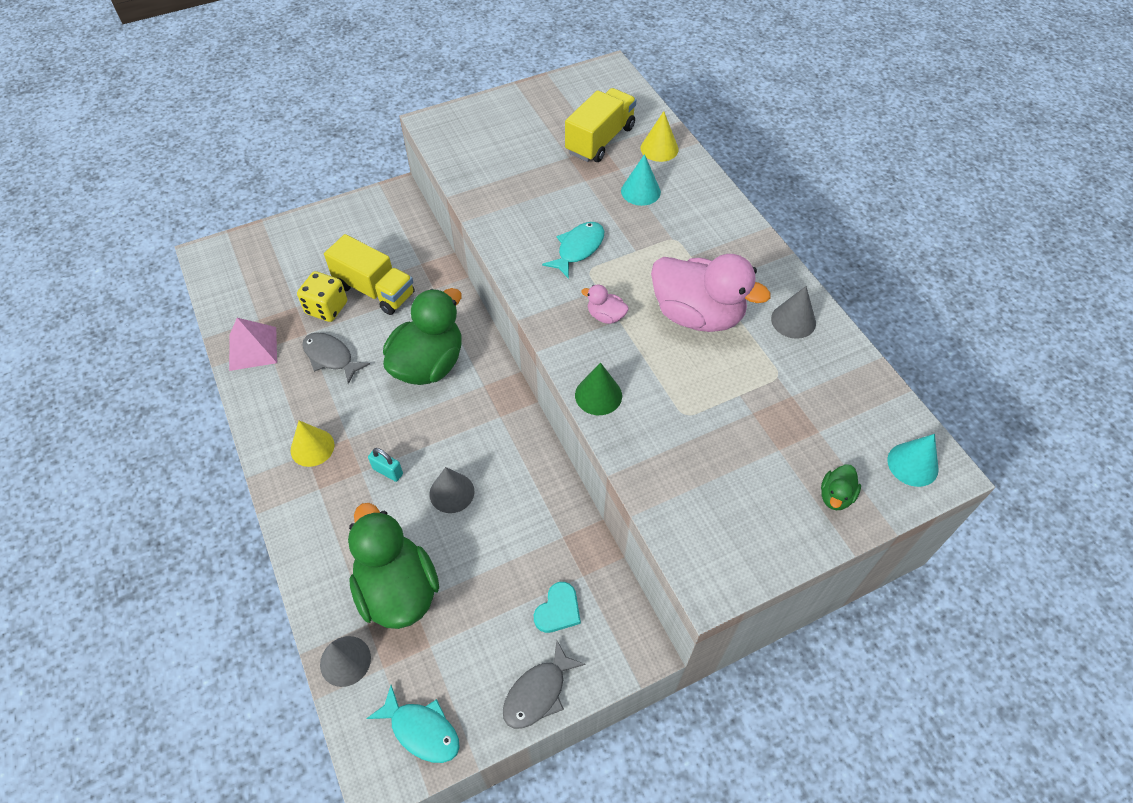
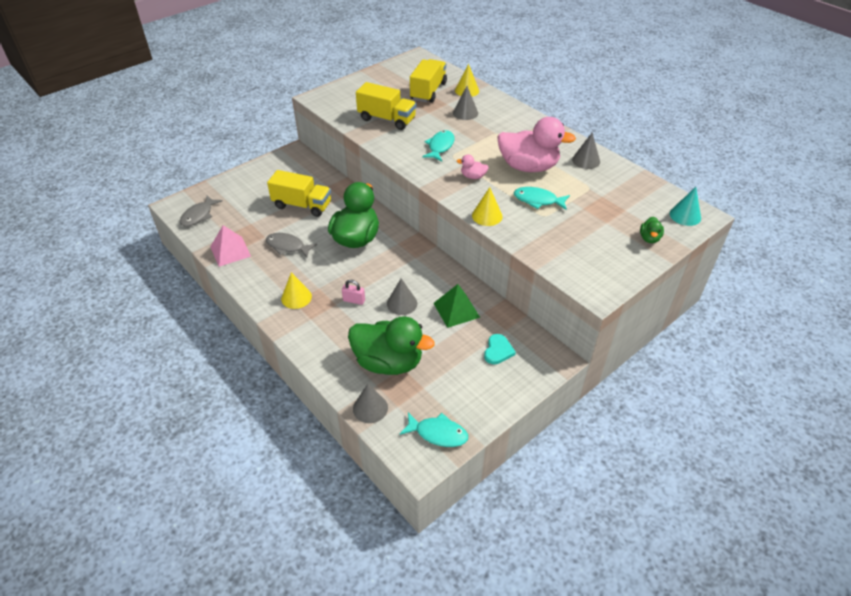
camera: 15 degrees left, 10 degrees down
yellow dice [297,271,347,322] -> none
green duck [348,503,439,629] -> green duck turned 150 degrees clockwise [348,316,435,375]
turquoise padlock [368,448,403,482] -> pink padlock [342,280,365,305]
grey fish [503,640,585,729] -> grey fish moved to [180,196,223,227]
green cone [575,362,622,415] -> yellow cone [472,187,503,226]
turquoise cone [621,154,661,206] -> grey cone [453,86,478,120]
none -> yellow truck [356,82,416,130]
none -> green pyramid [433,284,480,328]
none -> turquoise fish [514,187,570,210]

